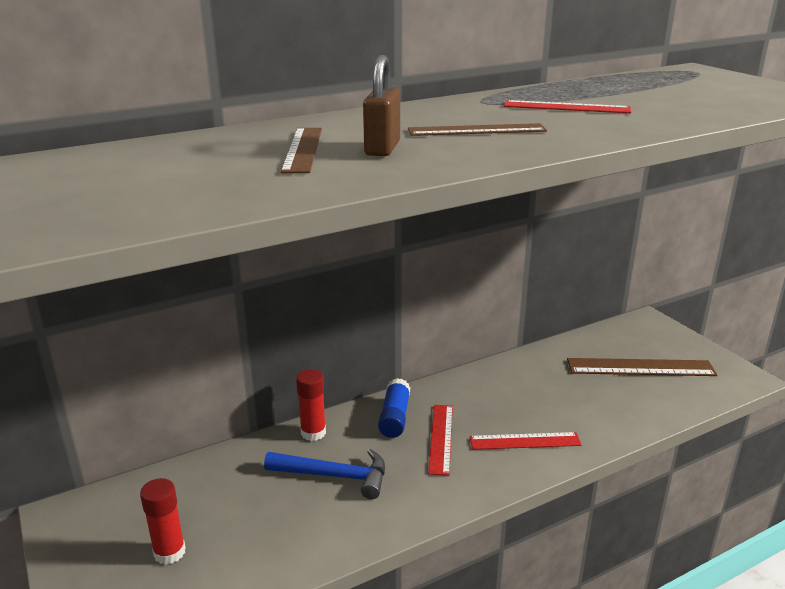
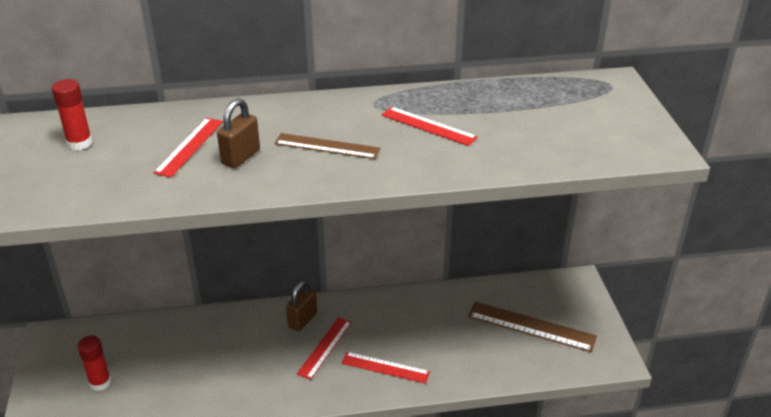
camera: 20 degrees right, 10 degrees up
blue hammer [264,449,385,499] -> none
brown ruler [281,128,322,173] -> red ruler [154,118,223,177]
red glue stick [296,369,326,441] -> red glue stick moved to [52,79,93,150]
blue glue stick [378,378,411,438] -> brown padlock [286,280,317,332]

